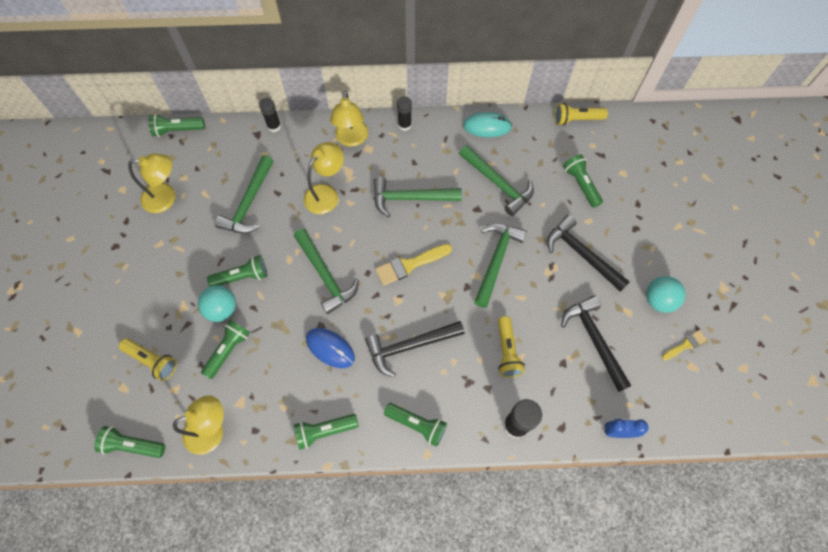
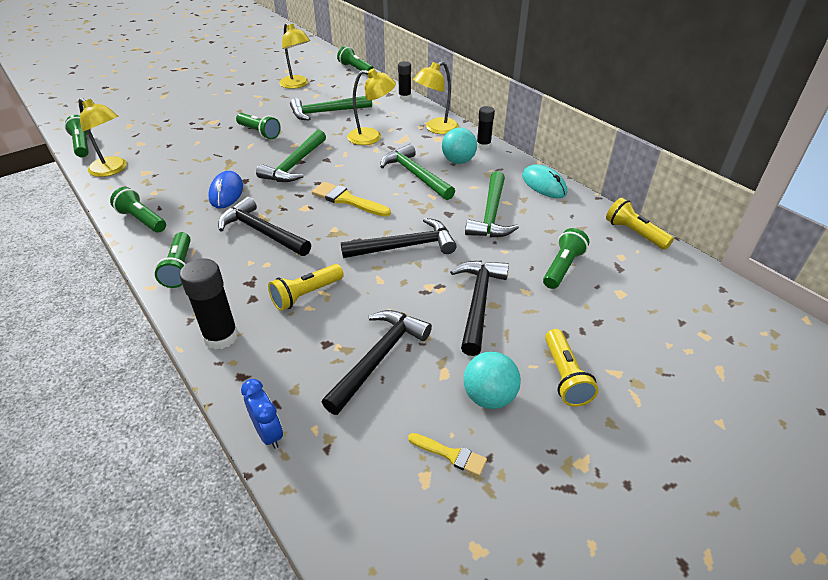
camera: 55 degrees right, 25 degrees down
yellow flashlight [119,338,177,381] -> yellow flashlight moved to [545,329,598,407]
turquoise ball [198,285,236,322] -> turquoise ball moved to [442,128,477,164]
green flashlight [201,320,250,379] -> none
green hammer [474,224,527,308] -> black hammer [341,218,457,258]

